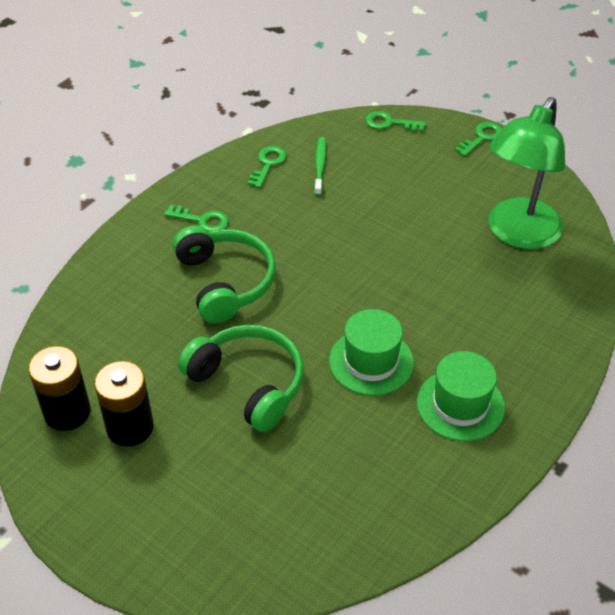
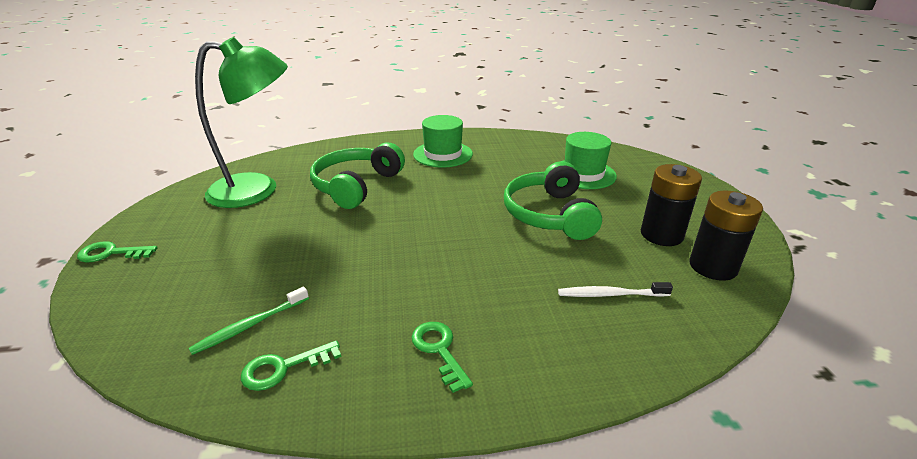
camera: 135 degrees left, 15 degrees down
green headphones [173,226,276,323] -> green headphones moved to [310,142,405,209]
green hat [329,309,414,396] -> green hat moved to [563,132,617,189]
green key [365,111,426,132] -> none
none -> white toothbrush [558,282,673,297]

